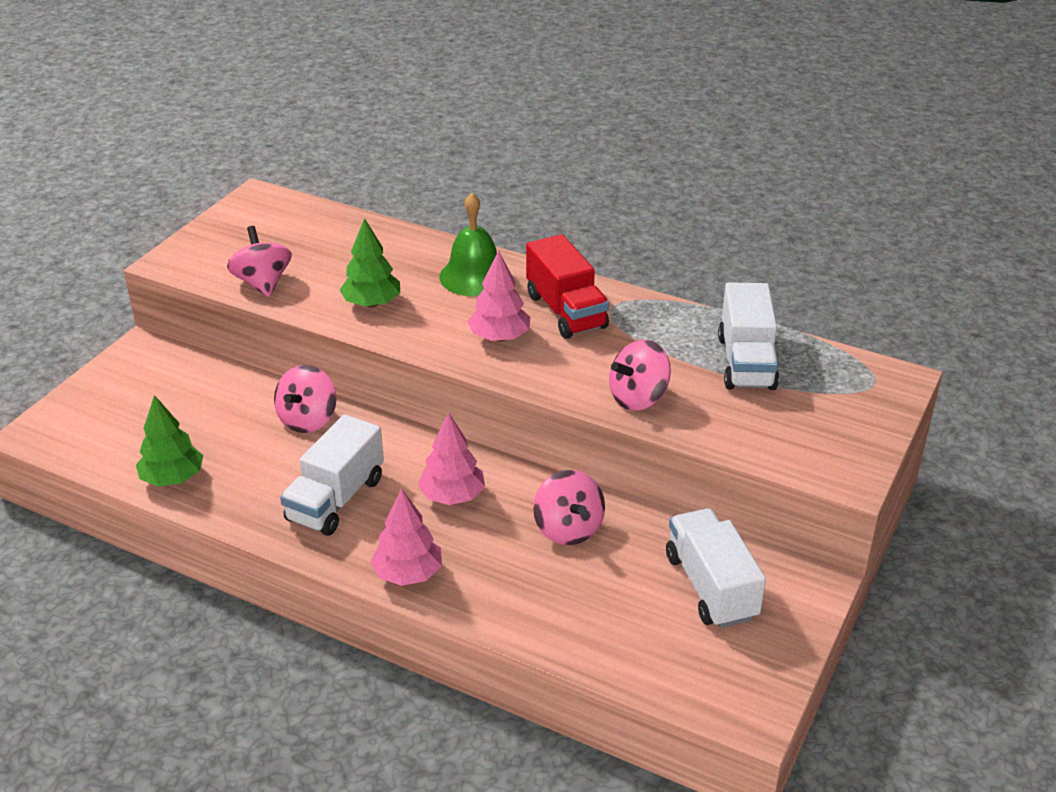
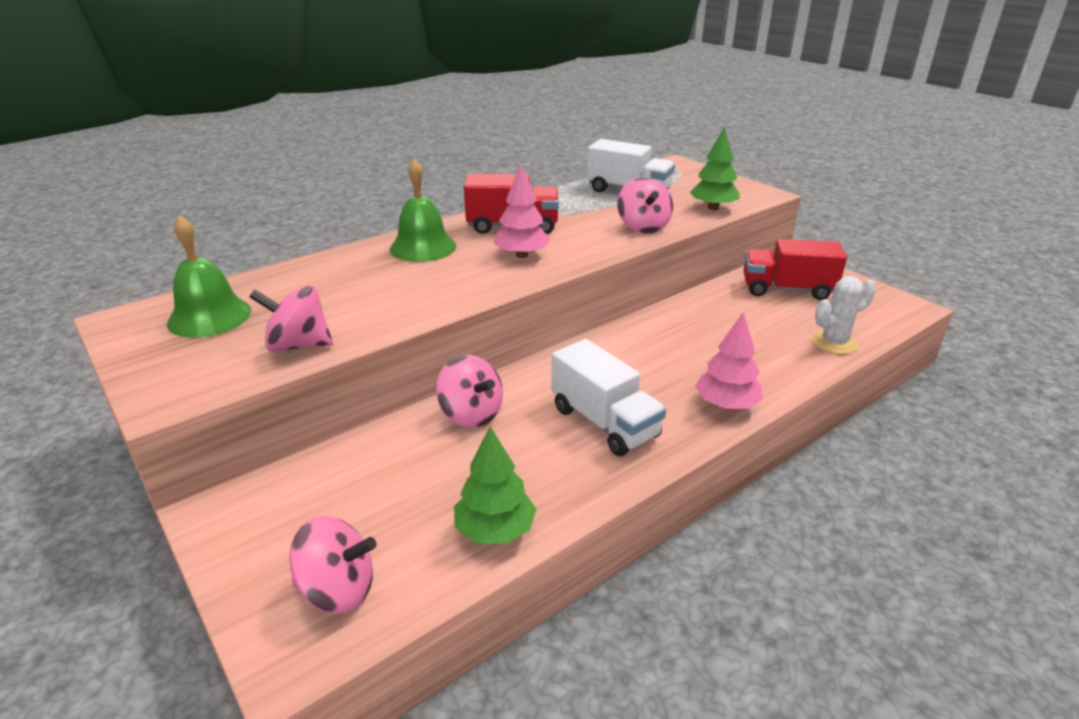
camera: 65 degrees left, 5 degrees down
green tree [340,218,400,308] -> green tree moved to [689,127,740,210]
pink tree [418,412,485,505] -> none
pink spinning top [533,470,605,545] -> pink spinning top moved to [289,516,377,614]
white truck [666,508,766,628] -> red truck [743,239,847,300]
none -> green bell [167,215,251,338]
none -> white cactus [811,276,876,354]

